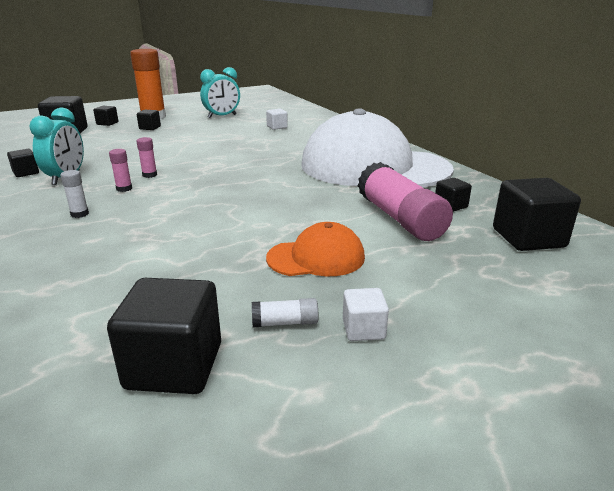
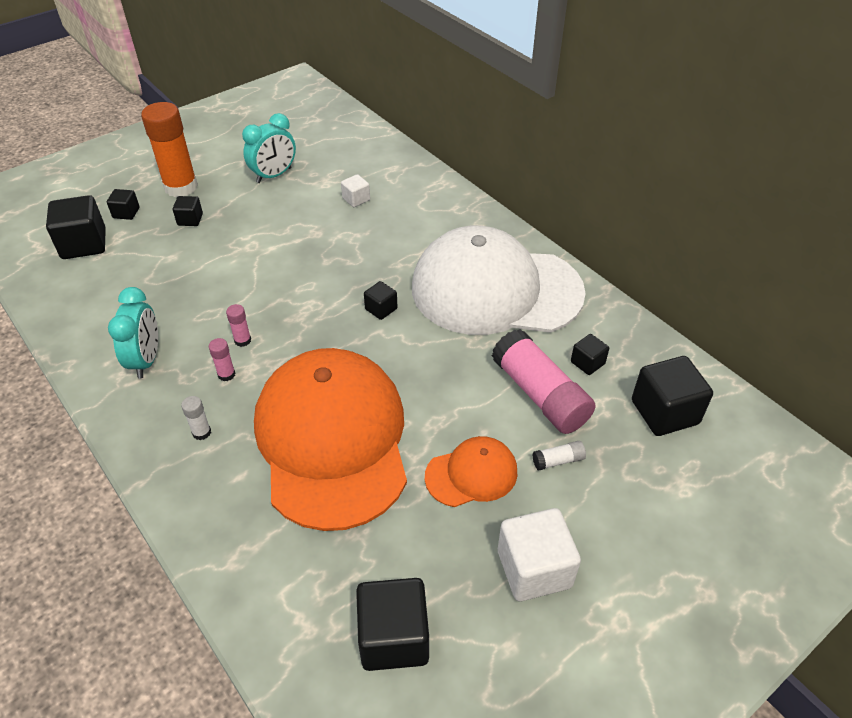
camera: 10 degrees left, 20 degrees up
black cube [7,149,39,177] -> black cube moved to [364,281,397,320]
white glue stick [252,298,319,327] -> white glue stick moved to [533,441,586,471]
white cube [343,288,389,341] -> white cube [498,508,581,601], size x1.91
none -> orange cap [254,348,407,531]

